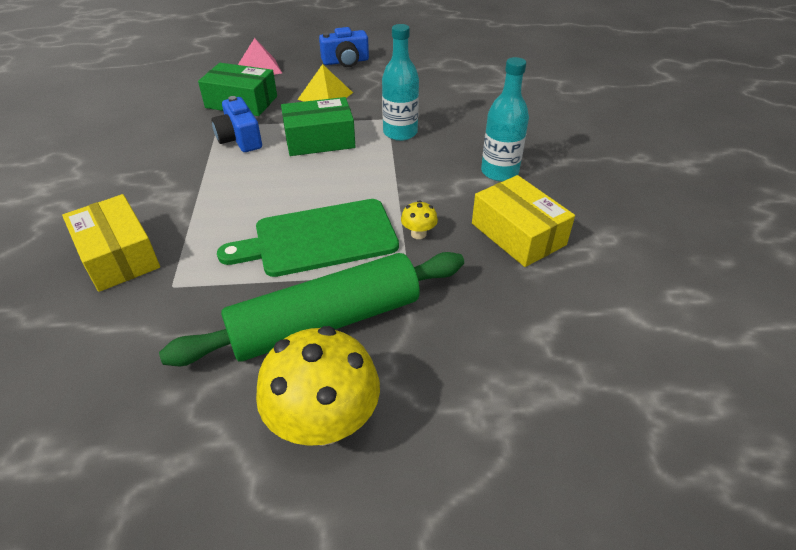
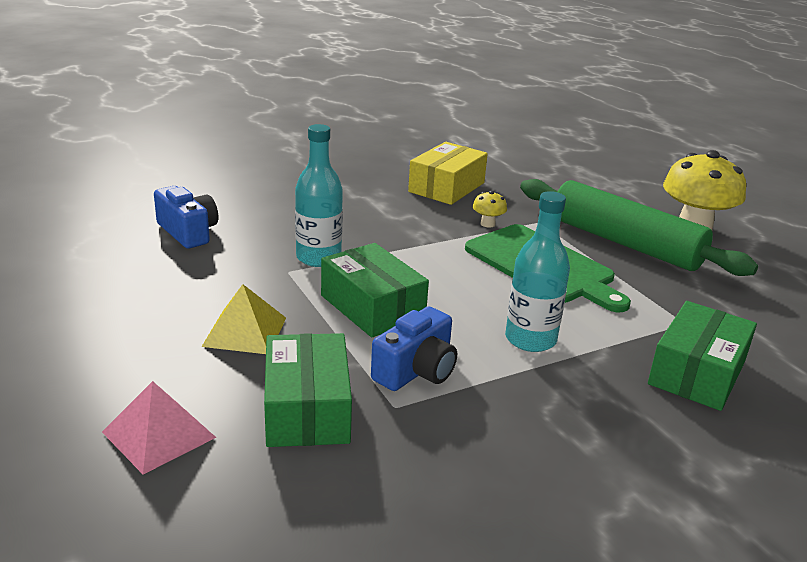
camera: 115 degrees left, 15 degrees down
yellow box [62,194,160,292] -> green box [648,301,757,411]
blue camera [319,27,369,67] -> blue camera moved to [154,186,218,249]
turquoise bottle [481,57,529,181] -> turquoise bottle moved to [505,191,570,352]

